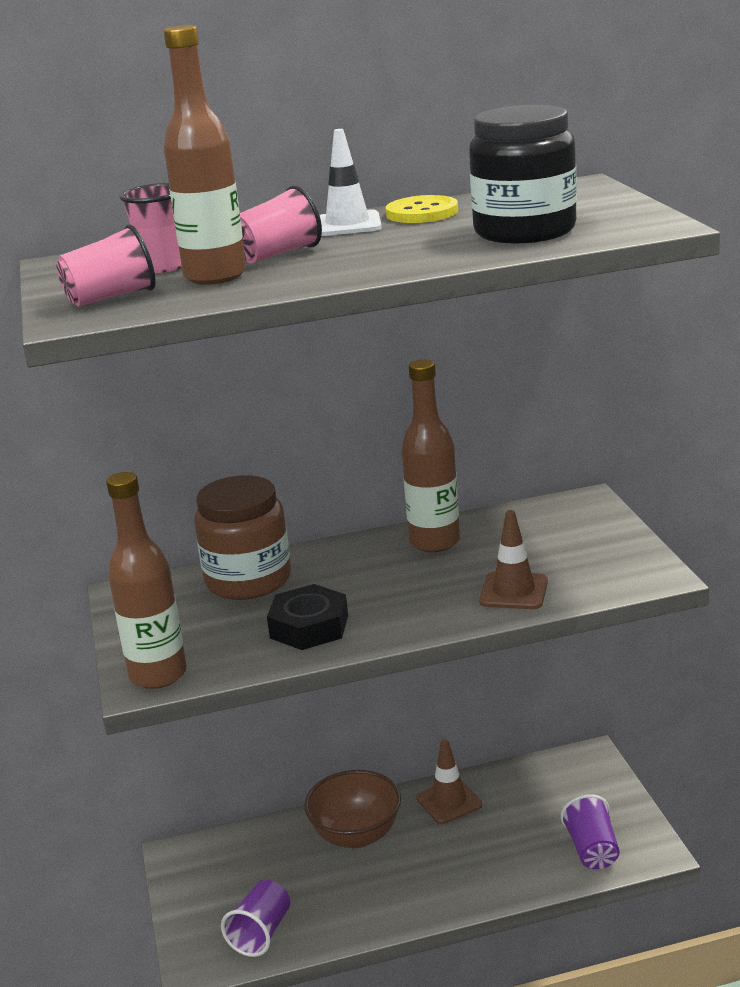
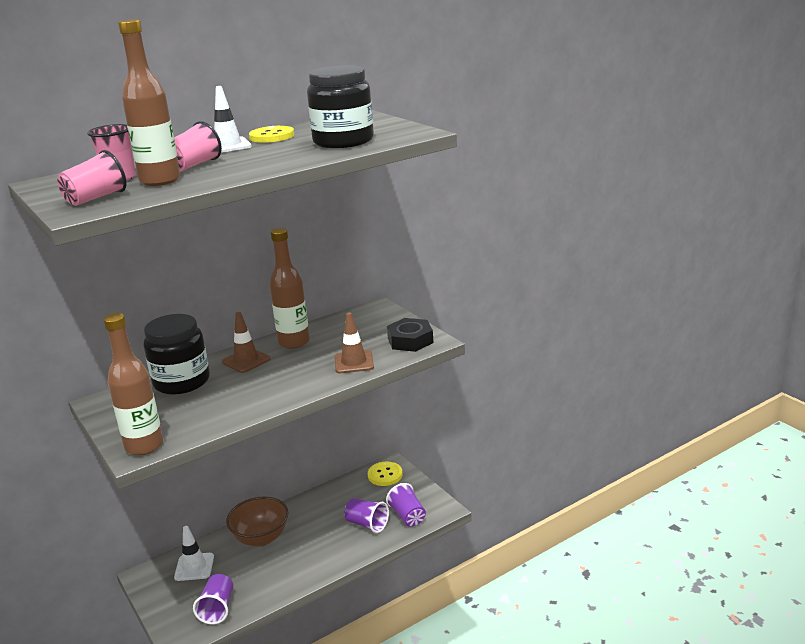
camera: 20 degrees left, 0 degrees up
brown jar [194,475,291,600] -> black jar [144,314,210,395]
black nut [267,584,348,650] -> black nut moved to [387,318,433,352]
brown traffic cone [416,739,482,824] -> brown traffic cone moved to [222,312,270,373]
none -> white traffic cone [174,526,214,581]
none -> purple cup [344,498,389,533]
none -> yellow button [368,462,403,486]

